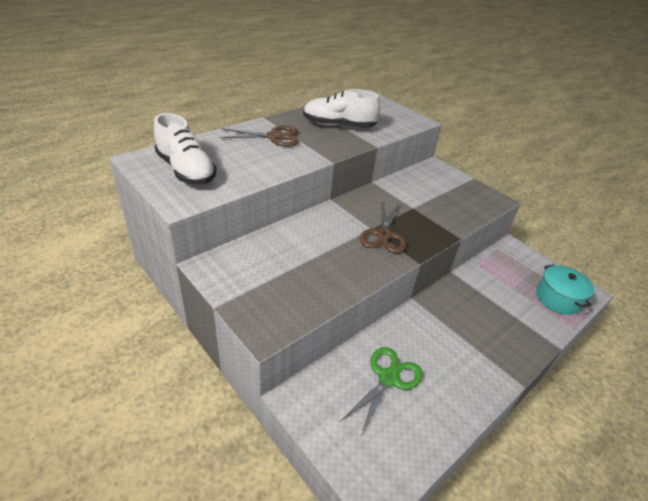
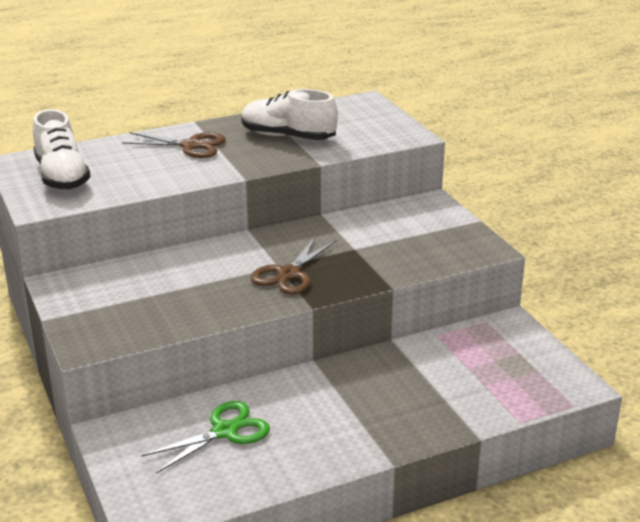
camera: 20 degrees right, 10 degrees down
turquoise pot [536,265,594,315] -> none

